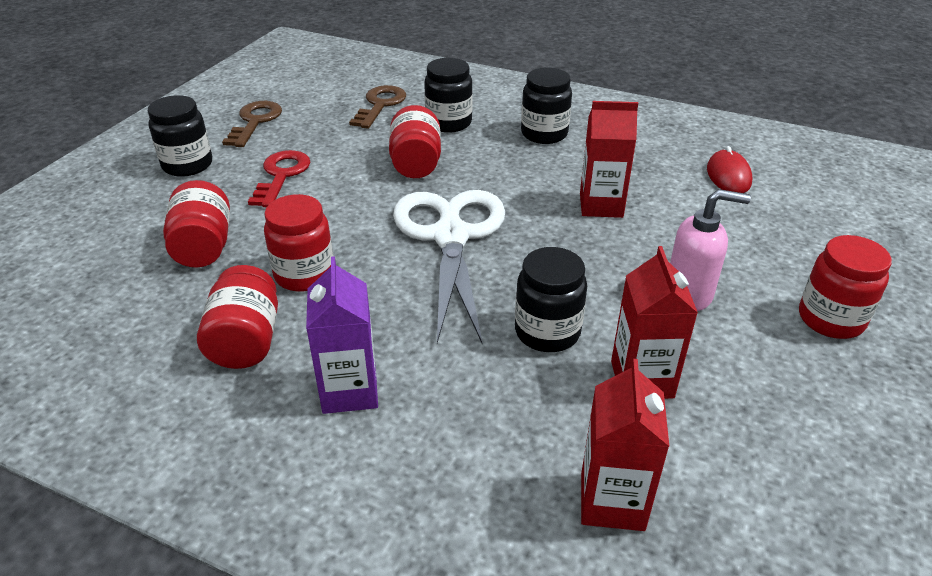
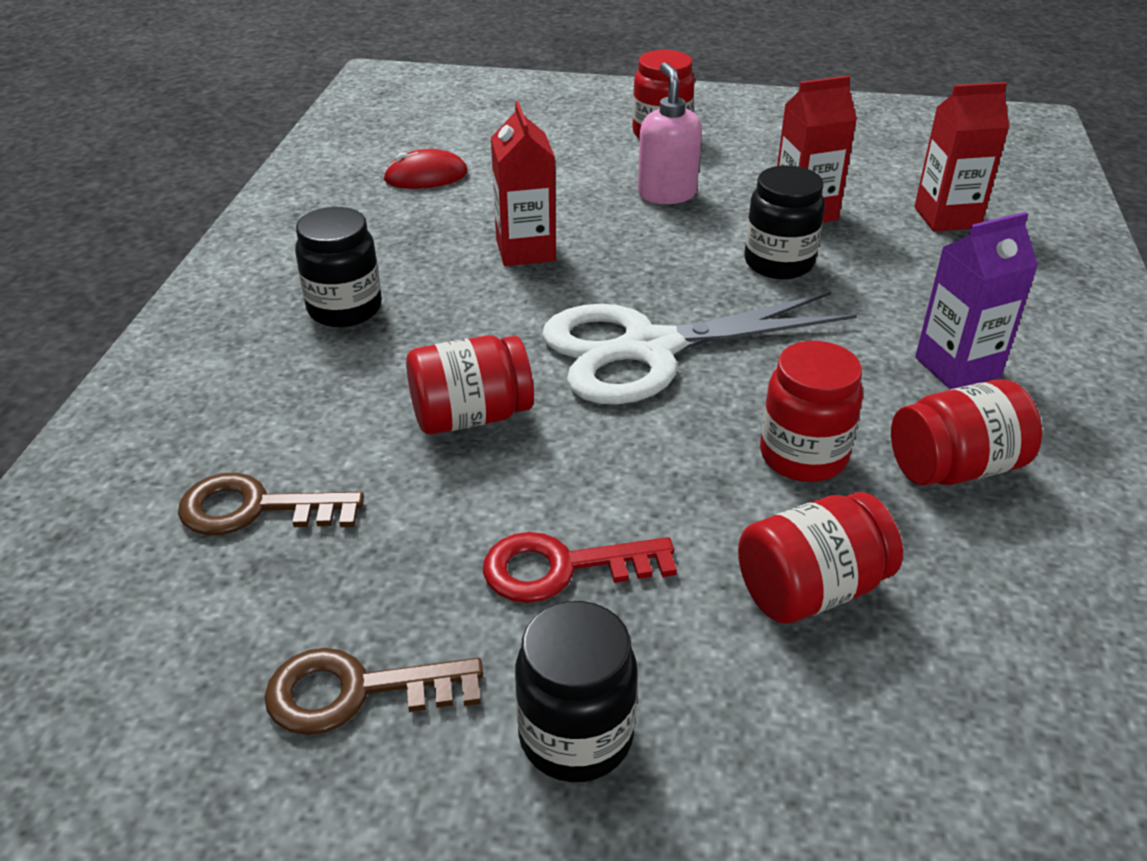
camera: 105 degrees left, 0 degrees up
black jar [424,58,473,133] -> none

